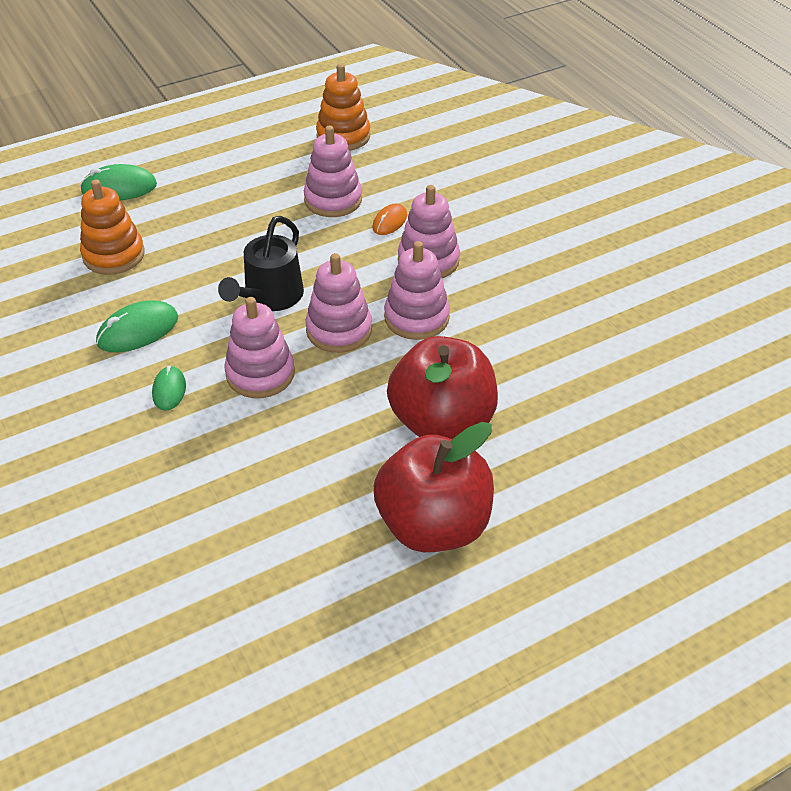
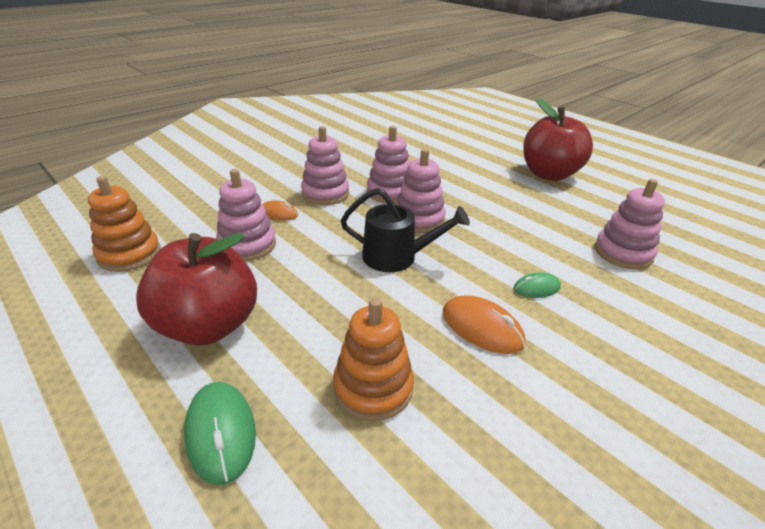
camera: 105 degrees left, 10 degrees down
green mouse [96,300,178,352] -> orange mouse [443,295,526,354]
pink stacking toy [224,297,295,398] -> pink stacking toy moved to [595,179,665,269]
red apple [387,336,498,439] -> red apple moved to [136,233,257,345]

